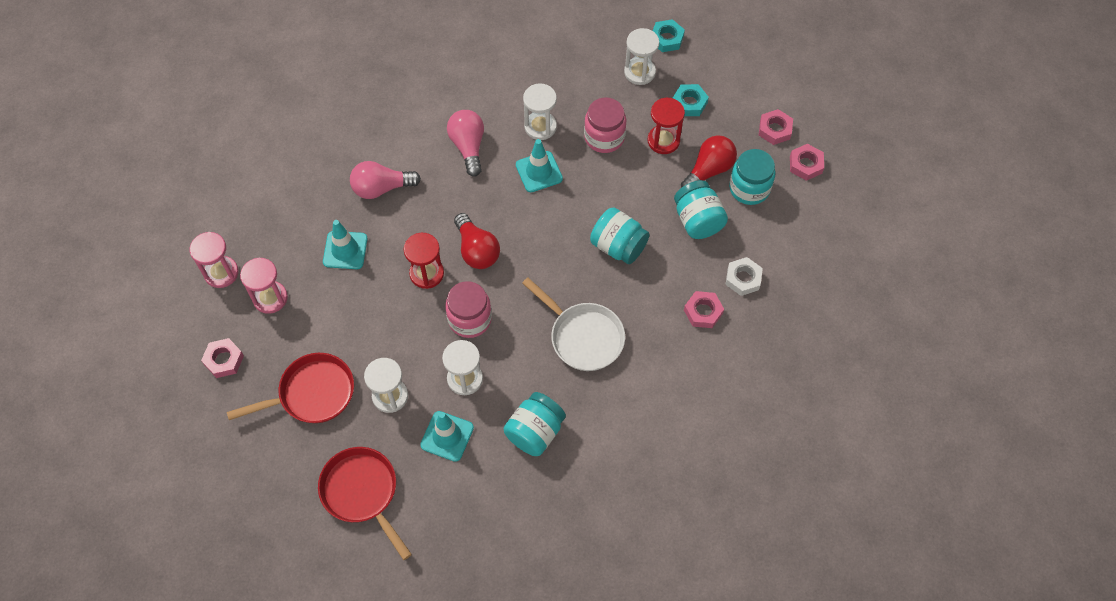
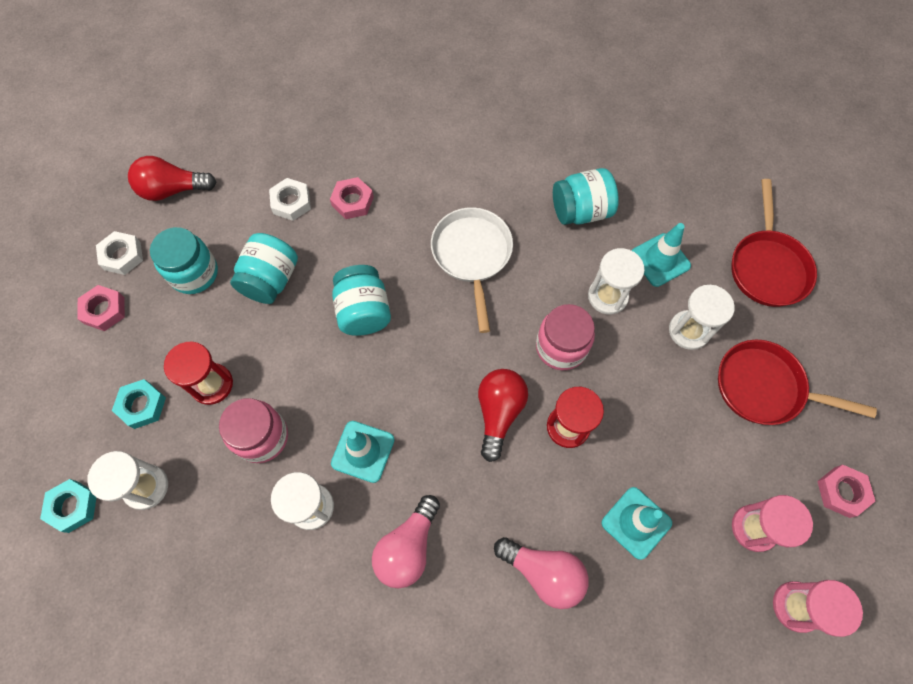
camera: 140 degrees left, 5 degrees up
red light bulb [681,135,737,188] -> red light bulb moved to [128,156,216,201]
pink nut [790,144,824,181] -> white nut [96,231,143,275]

